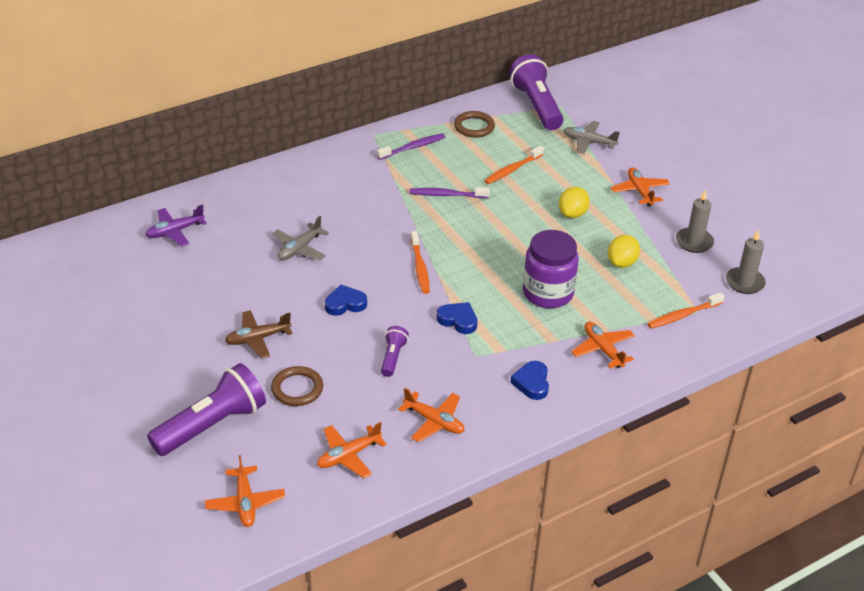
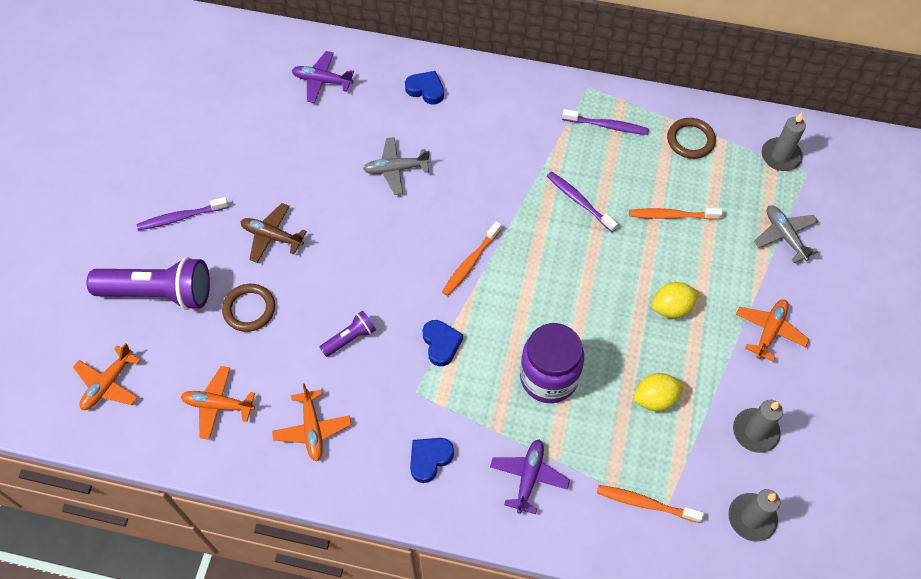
camera: 45 degrees right, 20 degrees up
blue heart [325,285,367,316] -> blue heart moved to [405,71,444,105]
purple flashlight [509,54,563,130] -> grey candle [761,113,806,171]
orange plane [571,322,635,369] -> purple plane [490,440,570,514]
none -> purple toothbrush [136,197,229,231]

